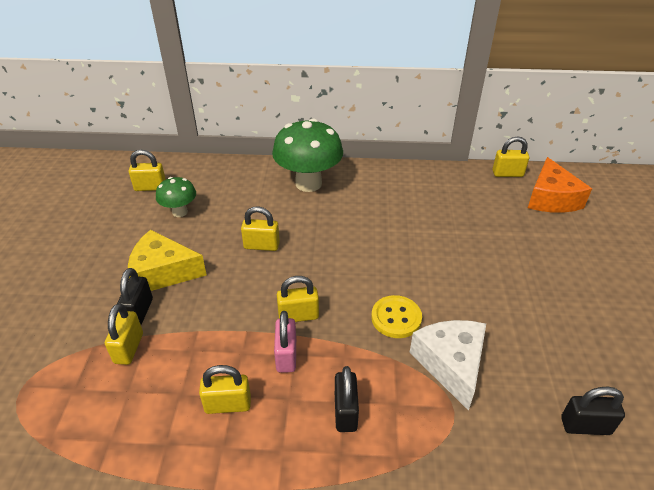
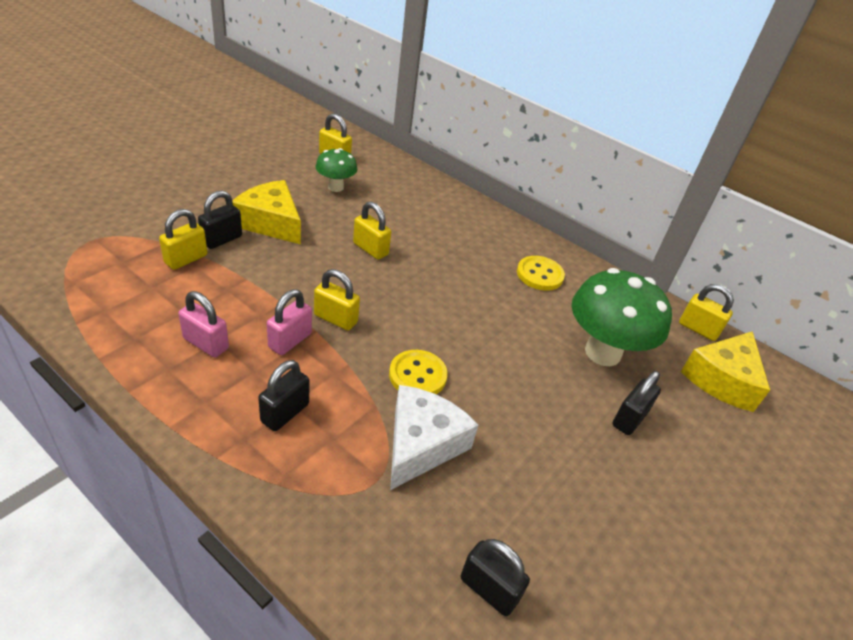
camera: 30 degrees right, 0 degrees up
yellow padlock [199,365,251,414] -> pink padlock [178,291,229,357]
green mushroom [272,118,343,192] -> green mushroom moved to [572,268,672,366]
orange cheese [528,157,592,213] -> yellow cheese [681,331,770,412]
none -> yellow button [517,256,565,291]
none -> black padlock [612,371,661,435]

